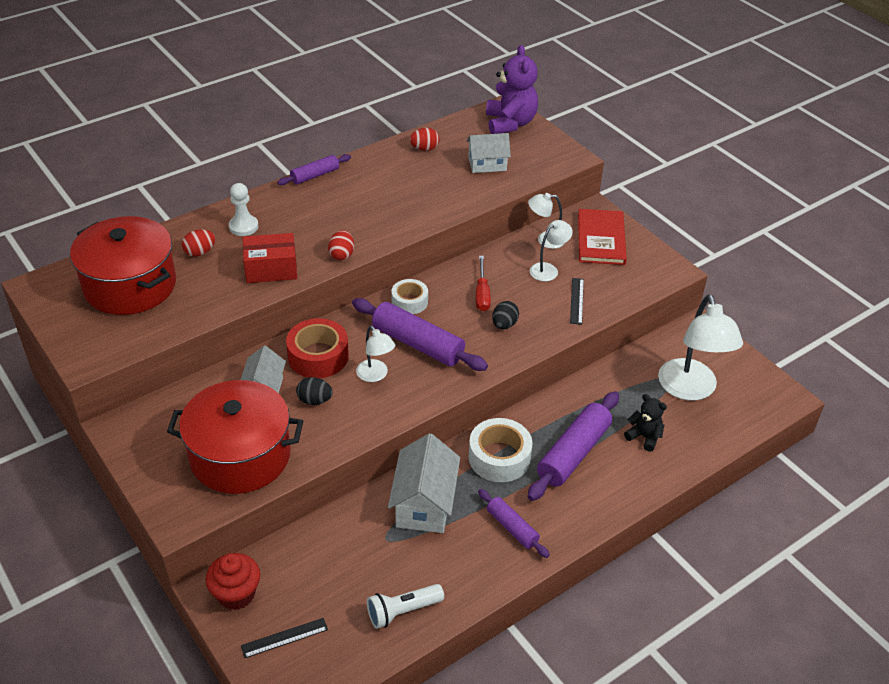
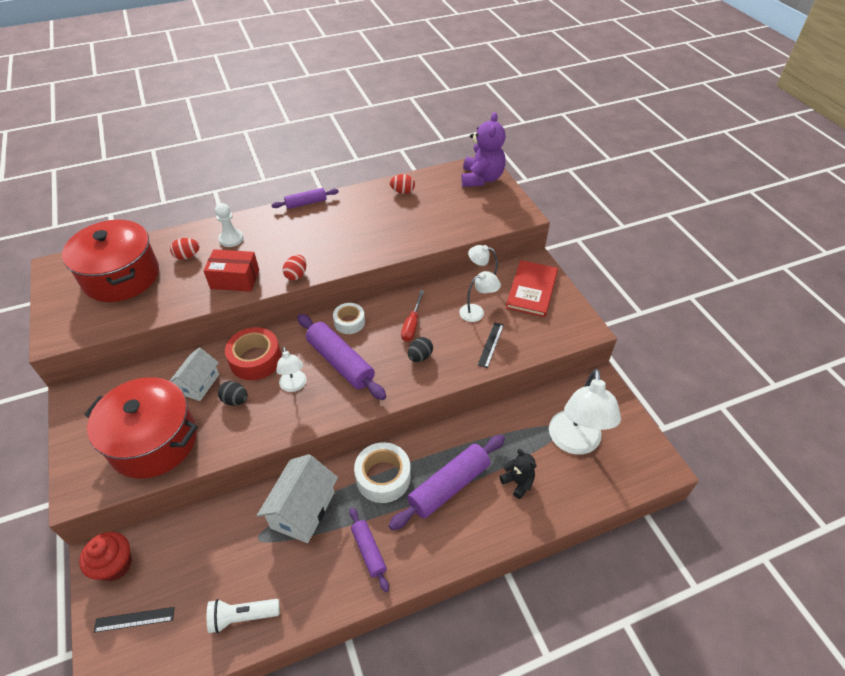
camera: 15 degrees right, 5 degrees up
white house [467,133,511,173] -> none

